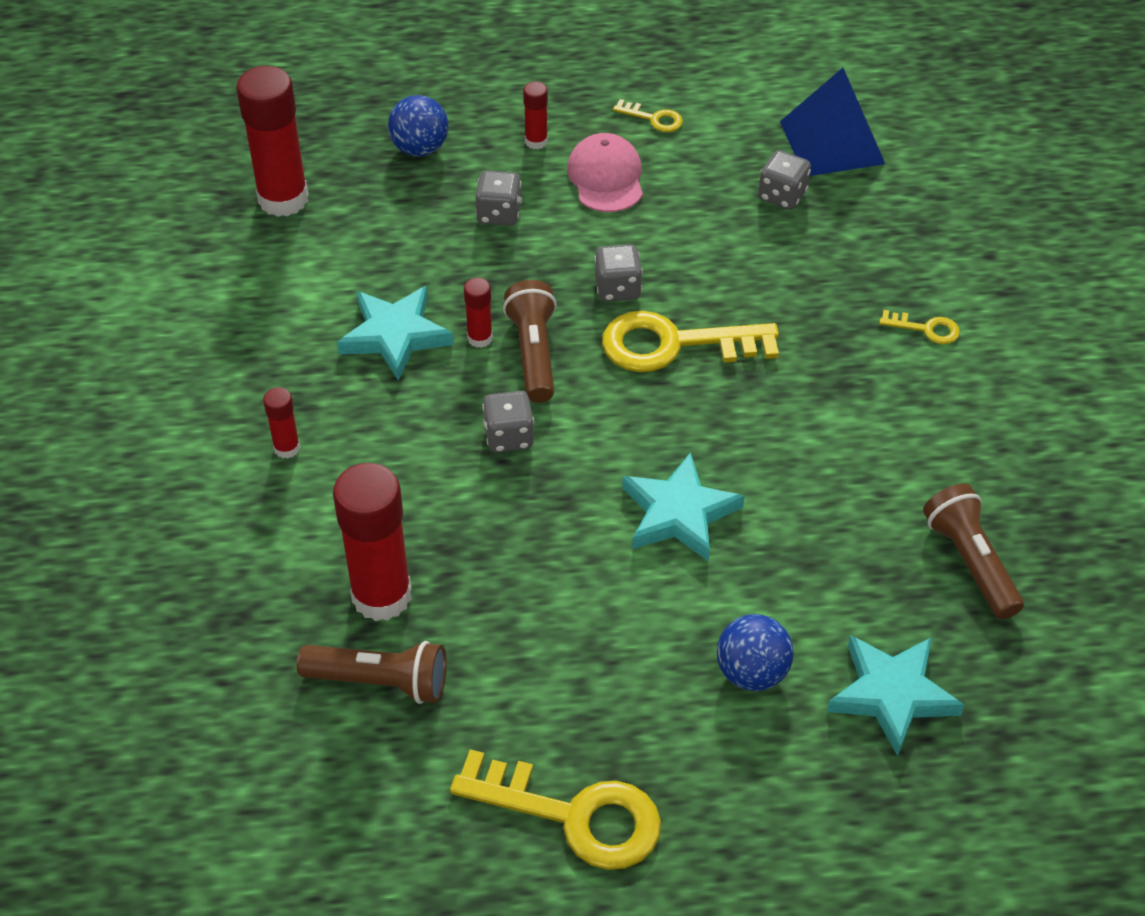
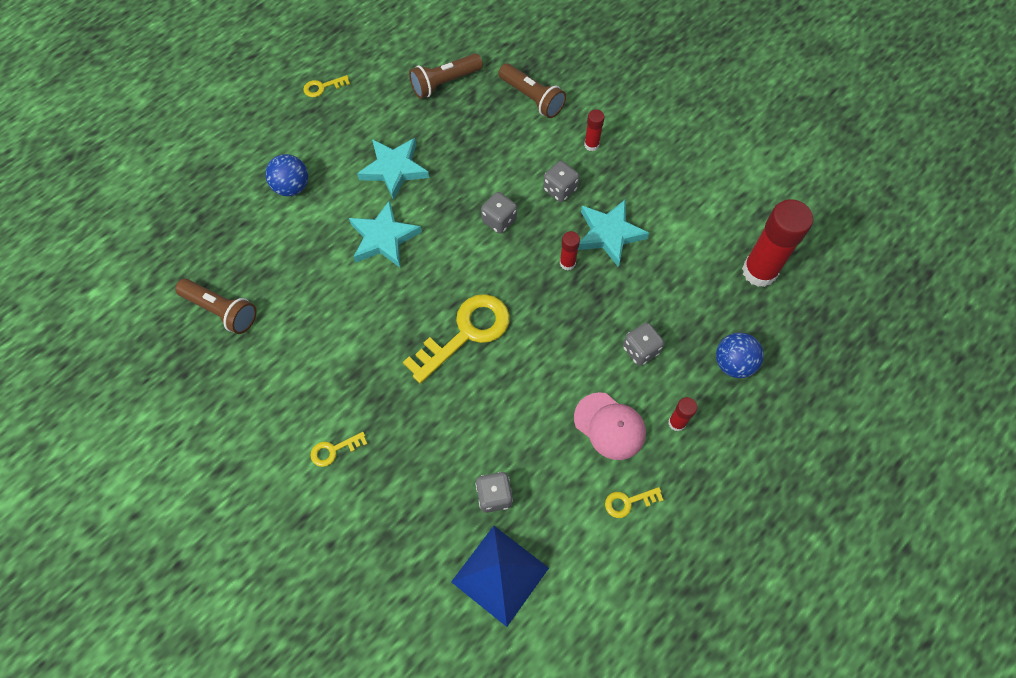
camera: 140 degrees right, 15 degrees up
red glue stick [333,463,412,621] -> none
yellow key [450,749,661,870] -> yellow key [303,75,350,97], size x0.45
brown flashlight [503,280,557,403] -> brown flashlight moved to [498,63,566,118]
grey dice [595,244,643,301] -> grey dice moved to [543,161,579,202]
turquoise star [827,635,964,756] -> turquoise star moved to [357,138,429,200]

